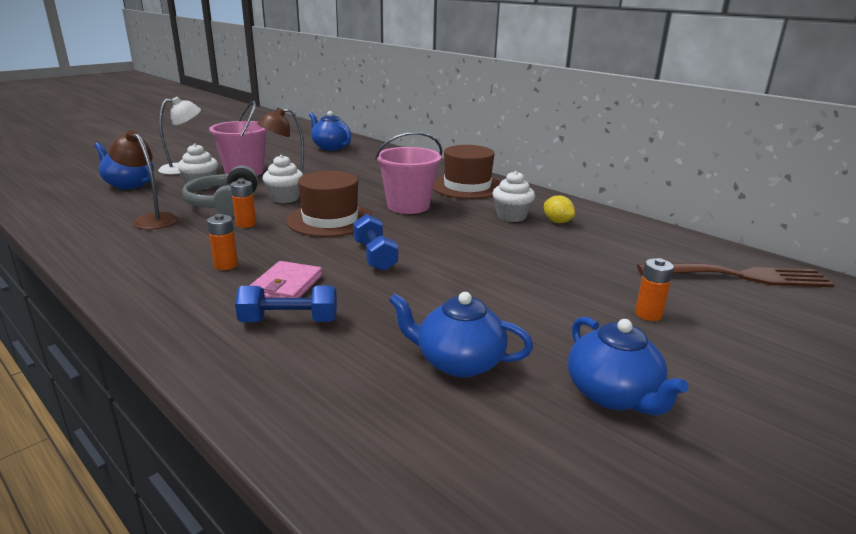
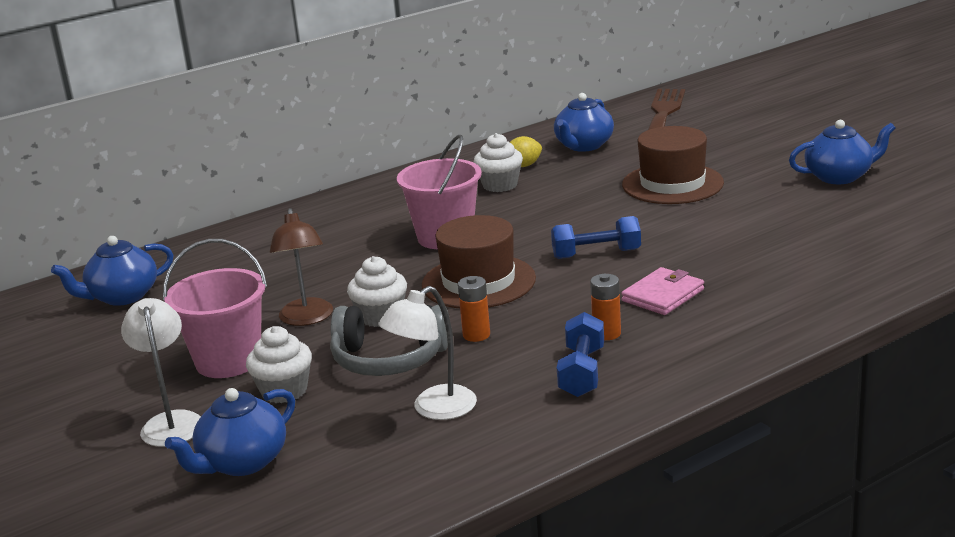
camera: 75 degrees left, 0 degrees up
brown lamp [109,130,178,229] -> white lamp [378,286,477,420]
blue dumbbell [235,285,337,322] -> blue dumbbell moved to [557,312,604,397]
pink wallet [249,261,322,298] -> pink wallet turned 75 degrees counterclockwise [621,267,704,315]
blue teapot [389,292,533,378] -> blue teapot moved to [554,93,614,152]
brown hat [433,145,500,199] -> brown hat moved to [622,126,724,204]
orange battery [635,258,674,321] -> none

